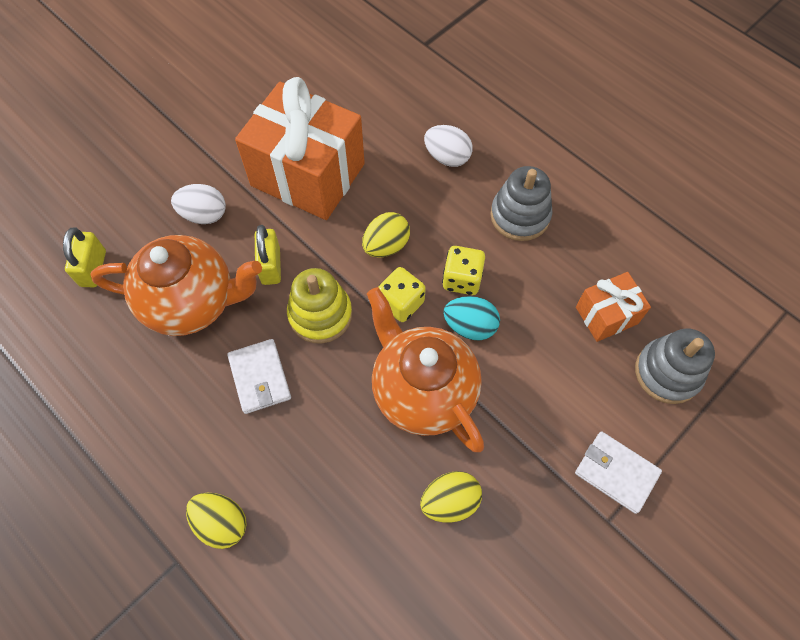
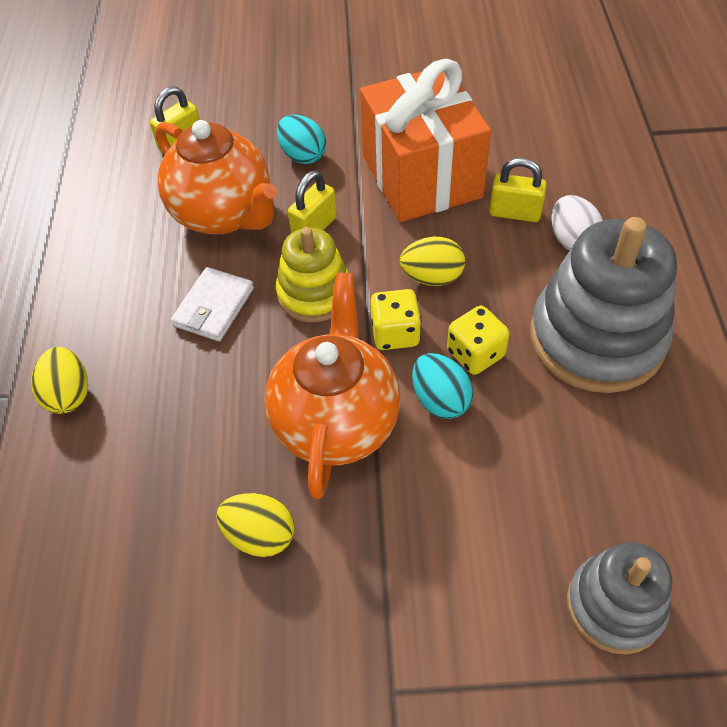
camera: 45 degrees right, 10 degrees down
white egg [171,184,226,224] -> turquoise egg [277,115,326,164]
grey stacking toy [490,166,552,241] -> grey stacking toy [530,217,677,393], size x1.70
white wallet [575,432,662,514] -> none
orange gift [576,272,651,342] -> none
none -> yellow padlock [489,158,547,222]

